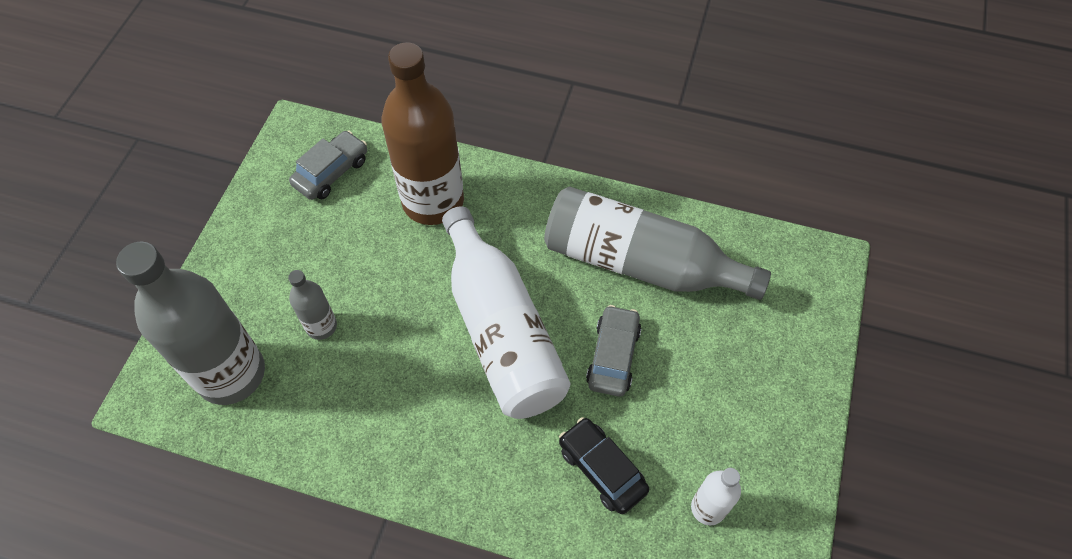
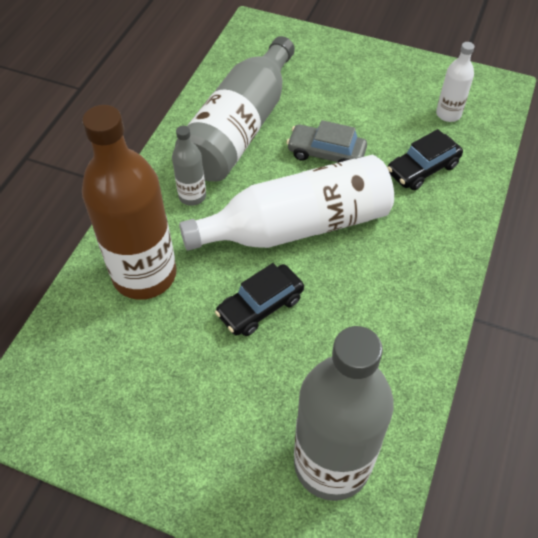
camera: 85 degrees left, 5 degrees down
grey bottle [288,270,337,340] -> grey bottle moved to [172,126,206,206]
grey car [289,130,367,200] -> none
none -> black car [215,263,304,336]

